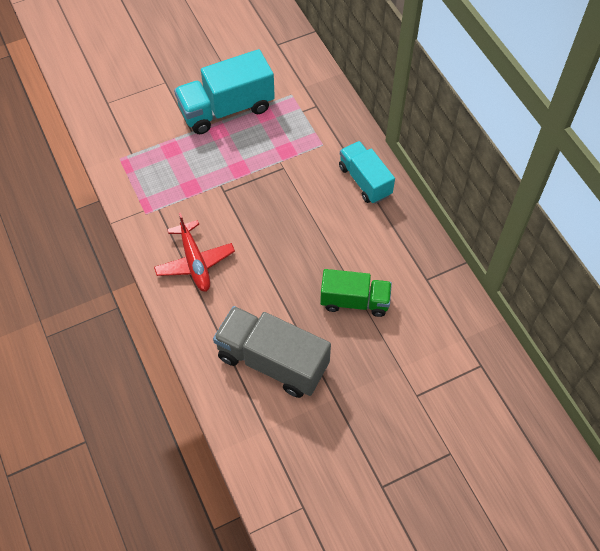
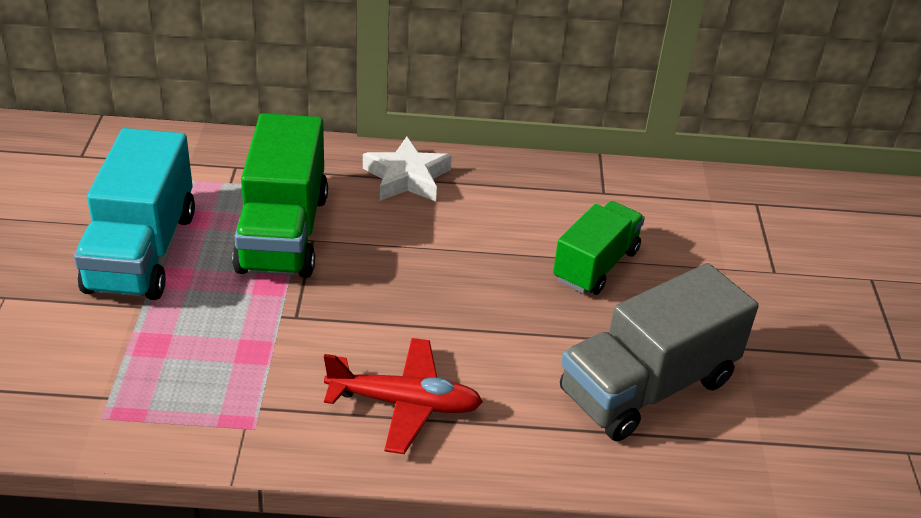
camera: 65 degrees left, 20 degrees down
turquoise truck [339,141,395,204] -> white star [363,137,452,201]
none -> green truck [232,113,328,278]

